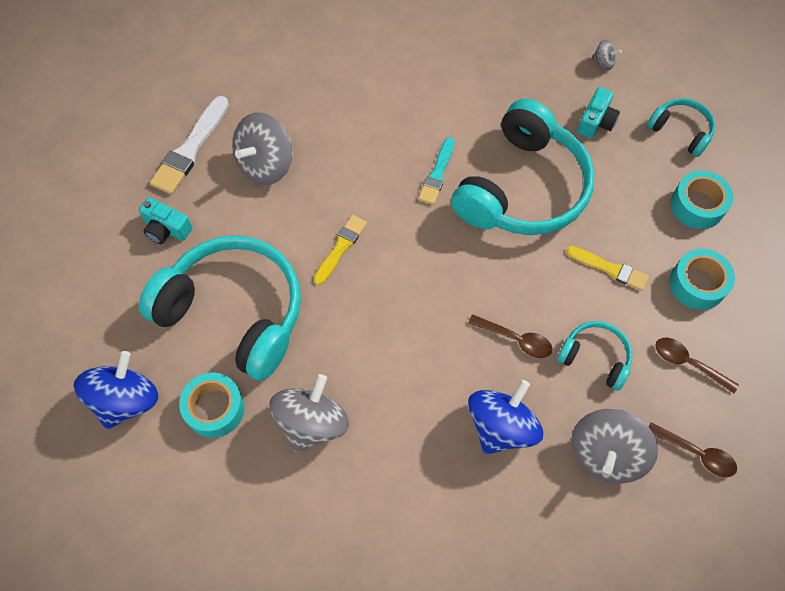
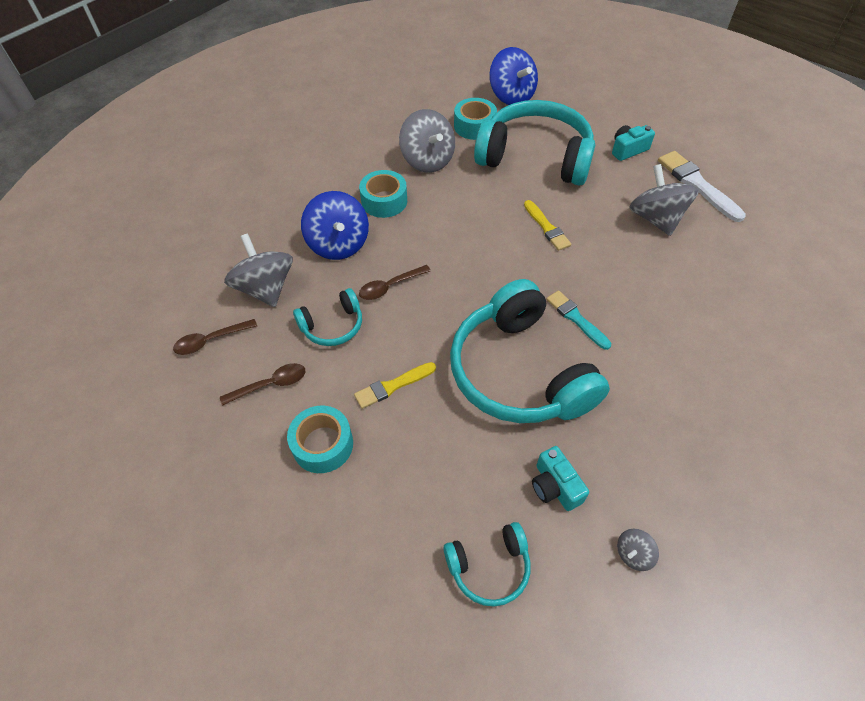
camera: 125 degrees right, 10 degrees down
turquoise headphones [139,235,301,381] -> turquoise headphones turned 135 degrees counterclockwise [474,100,595,186]
turquoise tape [671,170,733,229] -> turquoise tape moved to [359,170,407,218]

